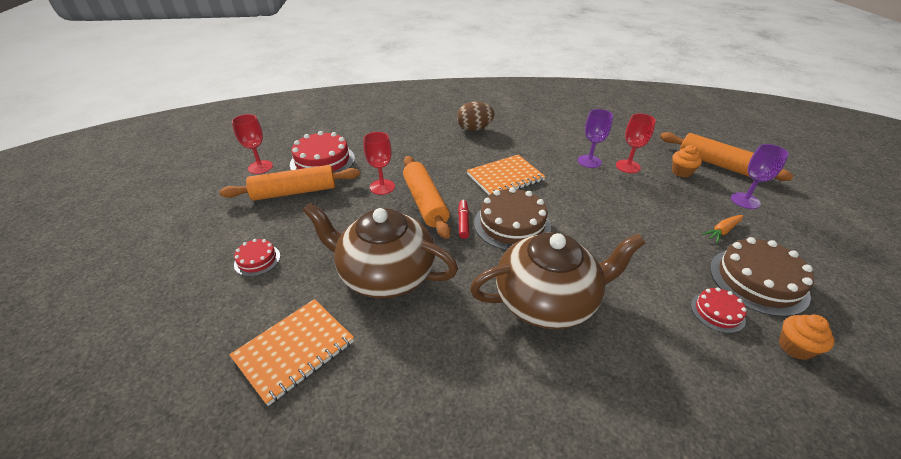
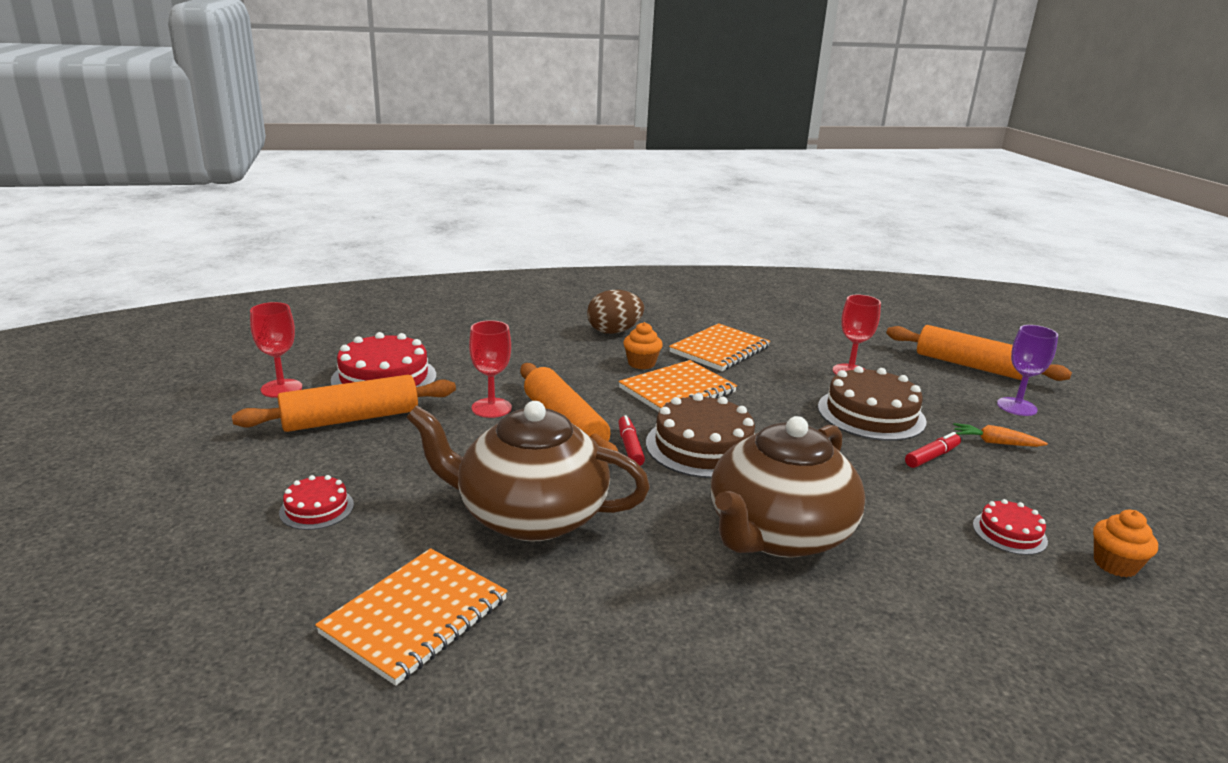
camera: 10 degrees left, 15 degrees down
brown teapot [470,232,645,329] -> brown teapot turned 150 degrees clockwise [711,416,865,558]
purple goblet [578,109,613,168] -> none
orange cupcake [672,145,702,177] -> orange cupcake moved to [623,322,663,369]
orange carrot [702,215,743,243] -> orange carrot turned 60 degrees clockwise [953,423,1048,447]
brown cake [710,237,814,317] -> brown cake moved to [818,366,926,441]
none -> orange notebook [669,323,770,371]
none -> red marker [905,432,961,468]

